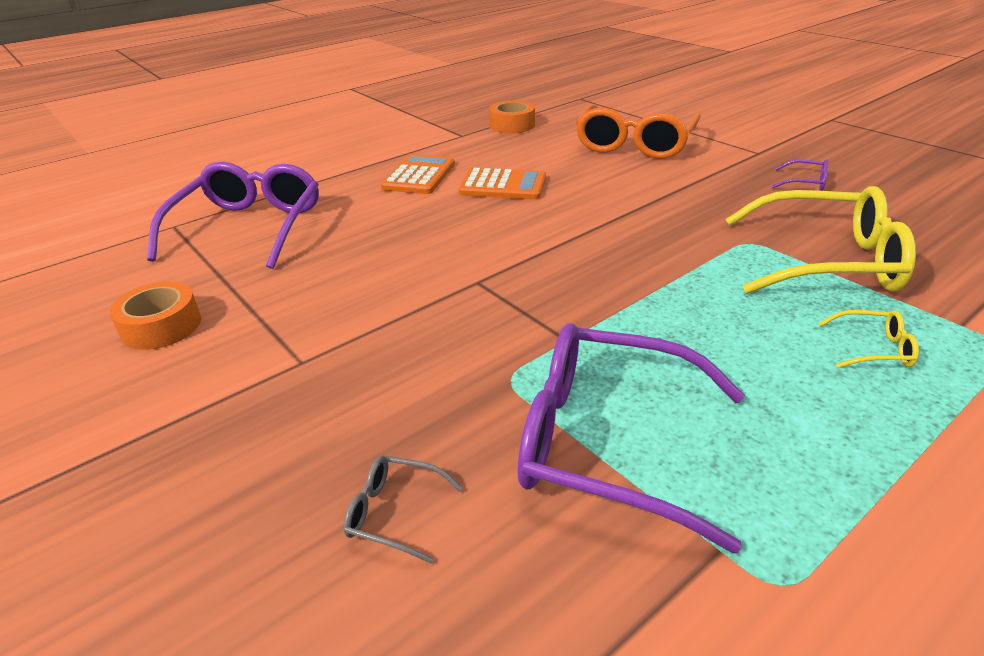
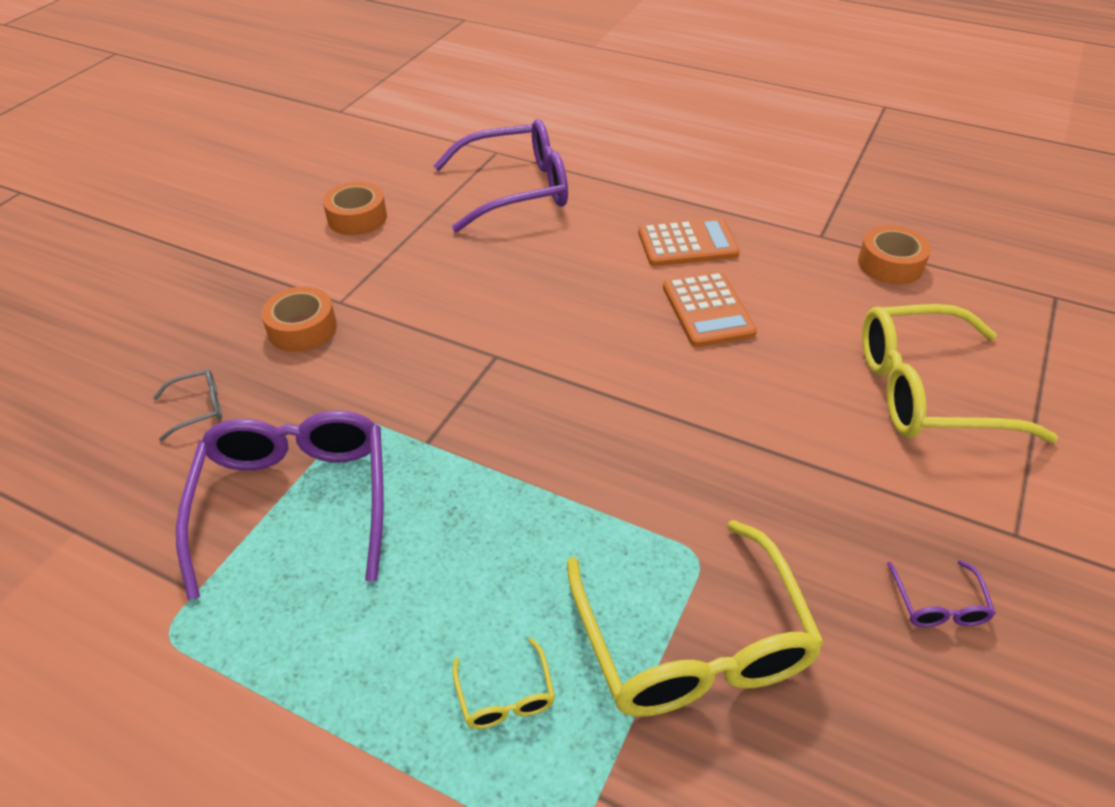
camera: 65 degrees right, 10 degrees up
grey glasses [343,456,463,563] -> grey glasses turned 75 degrees clockwise [153,369,222,441]
orange glasses [576,104,701,159] -> yellow glasses [862,304,1058,443]
none -> orange tape [261,286,337,352]

